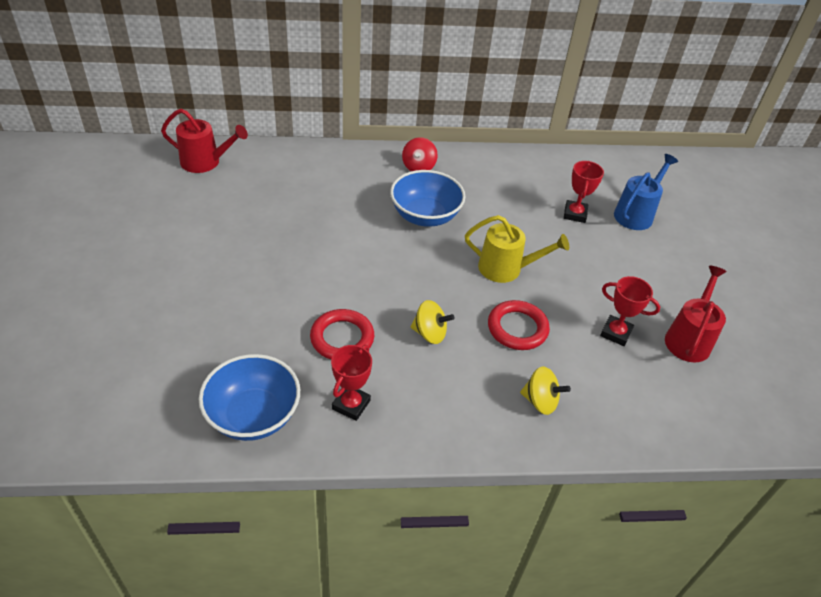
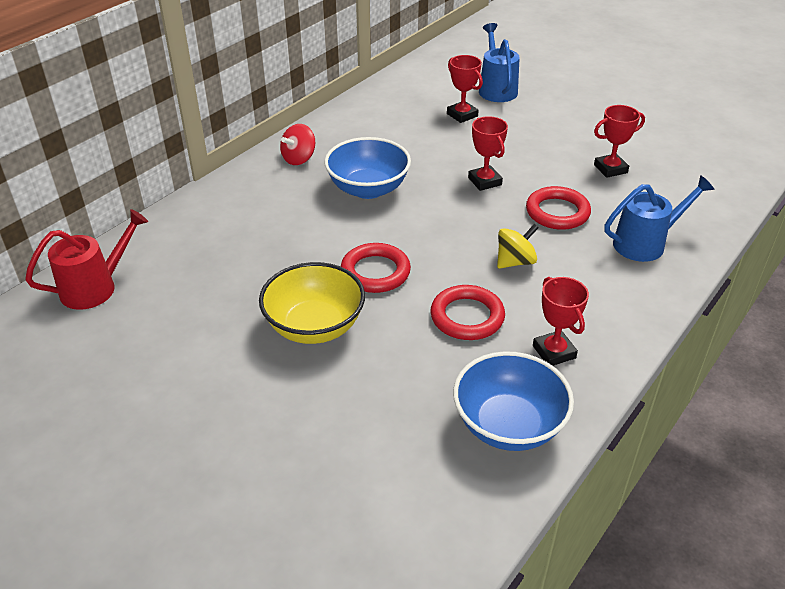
camera: 45 degrees left, 5 degrees down
red spinning top [402,137,438,171] -> red spinning top turned 75 degrees clockwise [280,124,315,165]
yellow watering can [465,215,569,283] -> red trophy [468,116,508,191]
yellow spinning top [520,366,571,415] -> blue watering can [605,175,714,262]
red watering can [665,266,727,362] -> none
none -> yellow bowl [259,262,365,344]
none -> red ring [340,243,411,293]

